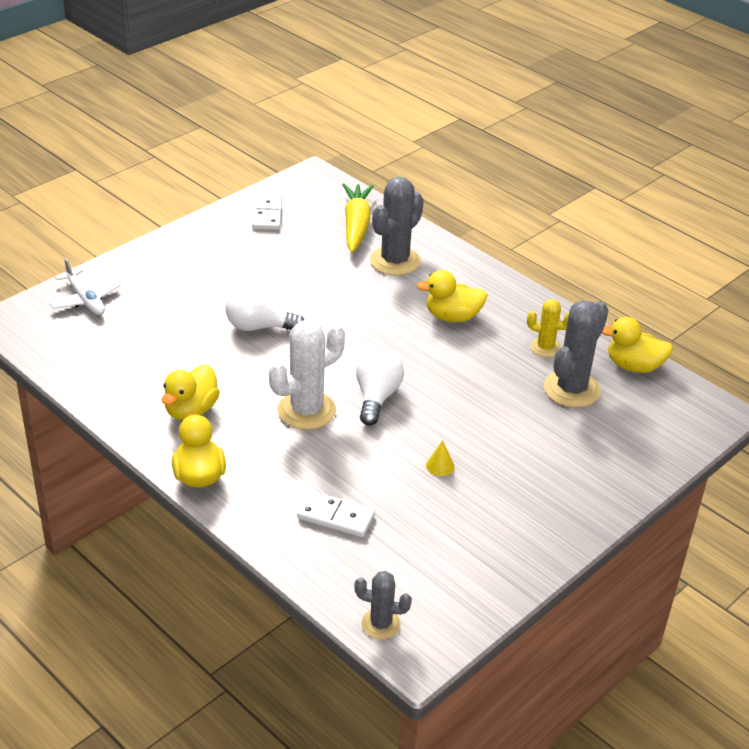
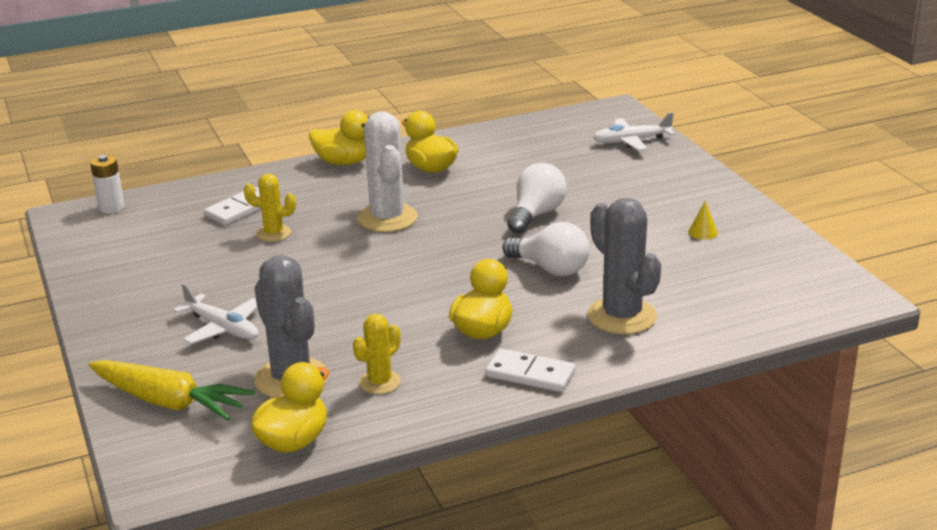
camera: 115 degrees right, 10 degrees down
white domino [252,195,282,230] -> white domino moved to [486,349,575,392]
yellow carrot [343,183,374,253] -> yellow carrot moved to [88,360,254,421]
grey cactus [354,571,412,639] -> white battery [90,155,125,213]
white light bulb [356,349,404,426] -> white light bulb moved to [502,222,590,276]
yellow cone [426,440,454,476] -> yellow cone moved to [688,200,718,240]
none -> white plane [173,283,258,344]
none -> yellow cactus [244,173,296,242]

